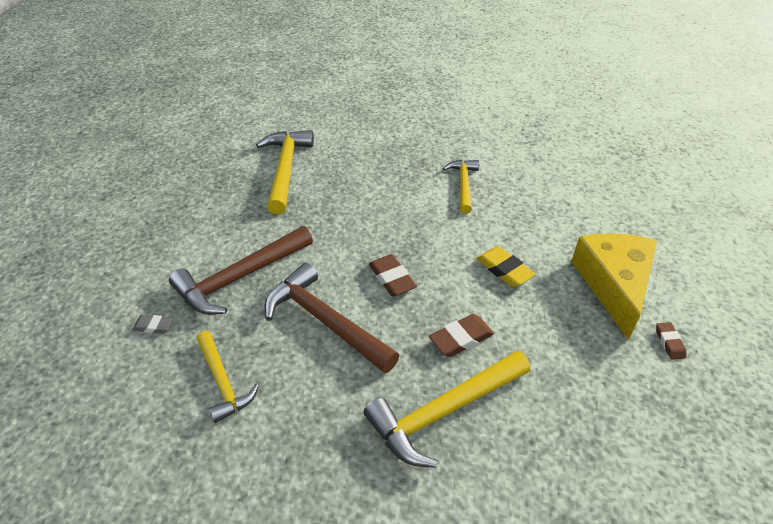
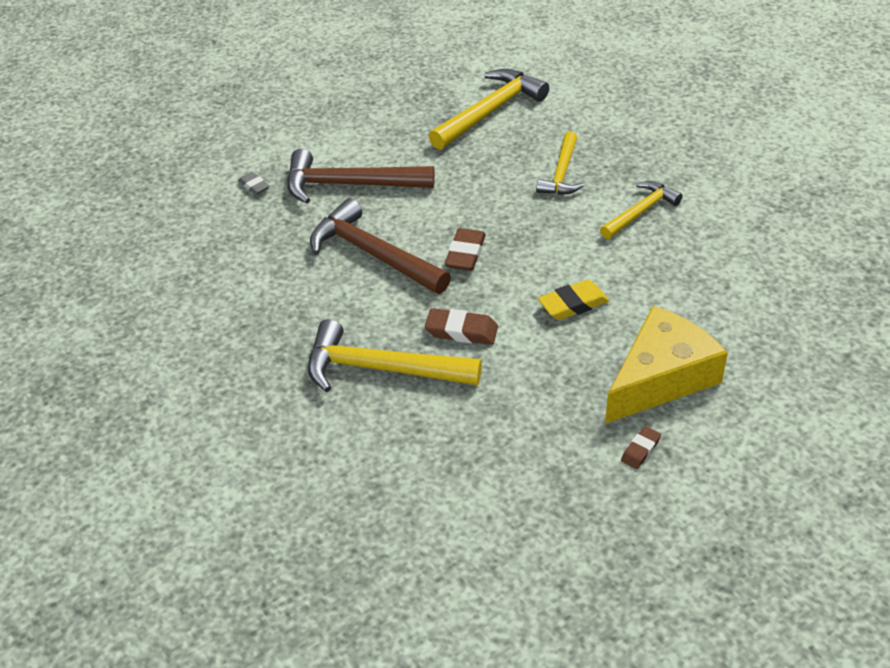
camera: 45 degrees right, 0 degrees up
yellow hammer [196,331,259,423] -> yellow hammer moved to [536,131,584,195]
brown hammer [265,263,399,373] -> brown hammer turned 45 degrees counterclockwise [310,198,451,294]
yellow eraser [477,246,535,287] -> yellow eraser turned 60 degrees clockwise [538,280,609,320]

